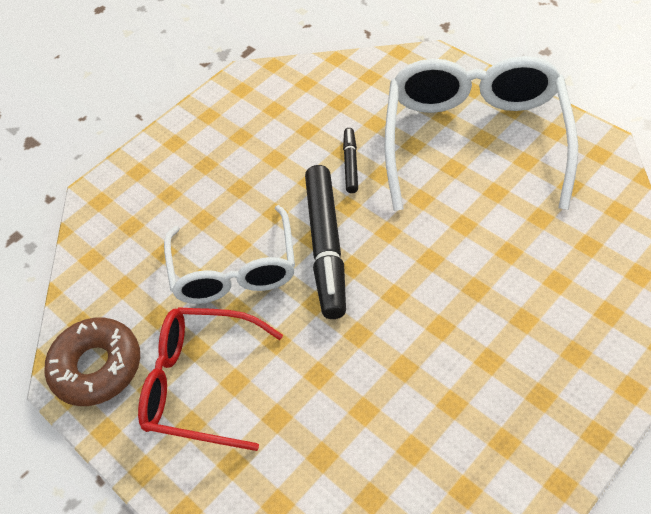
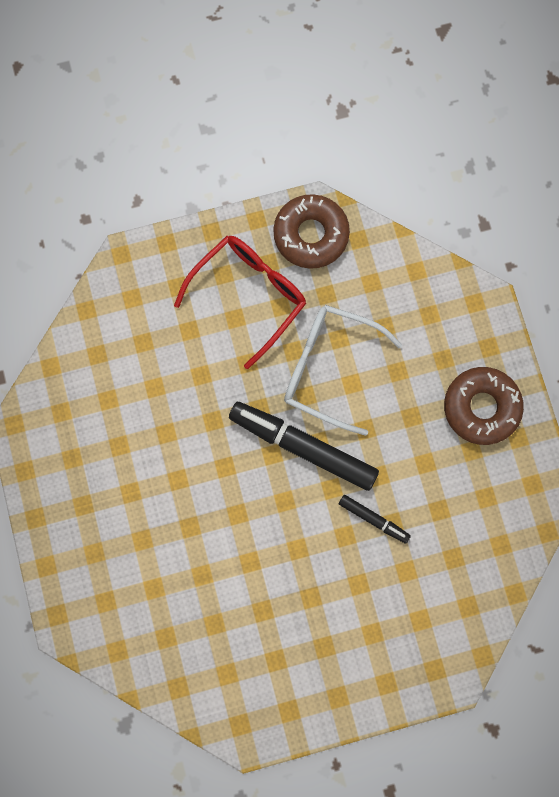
camera: 115 degrees right, 25 degrees up
white glasses [384,56,578,211] -> none
none -> brown donut [444,367,524,445]

